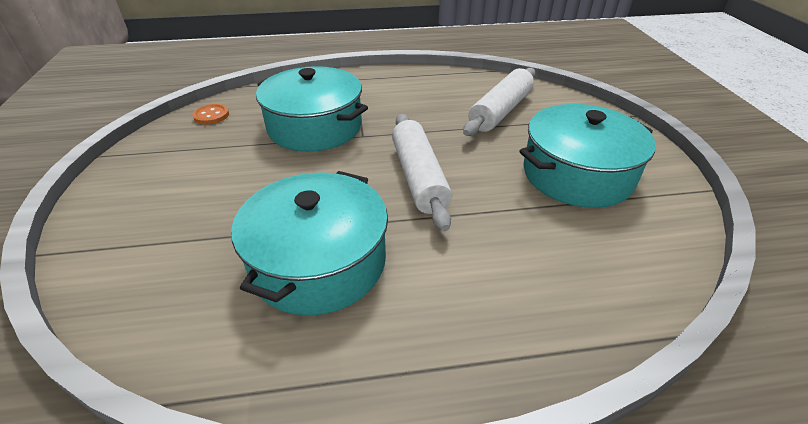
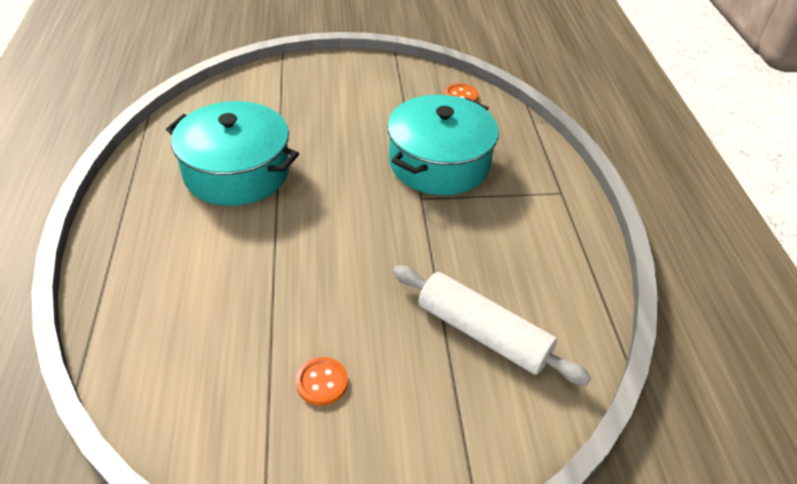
camera: 90 degrees right, 5 degrees up
white rolling pin [392,114,452,231] -> none
turquoise pot [519,104,656,208] -> orange button [296,357,348,406]

